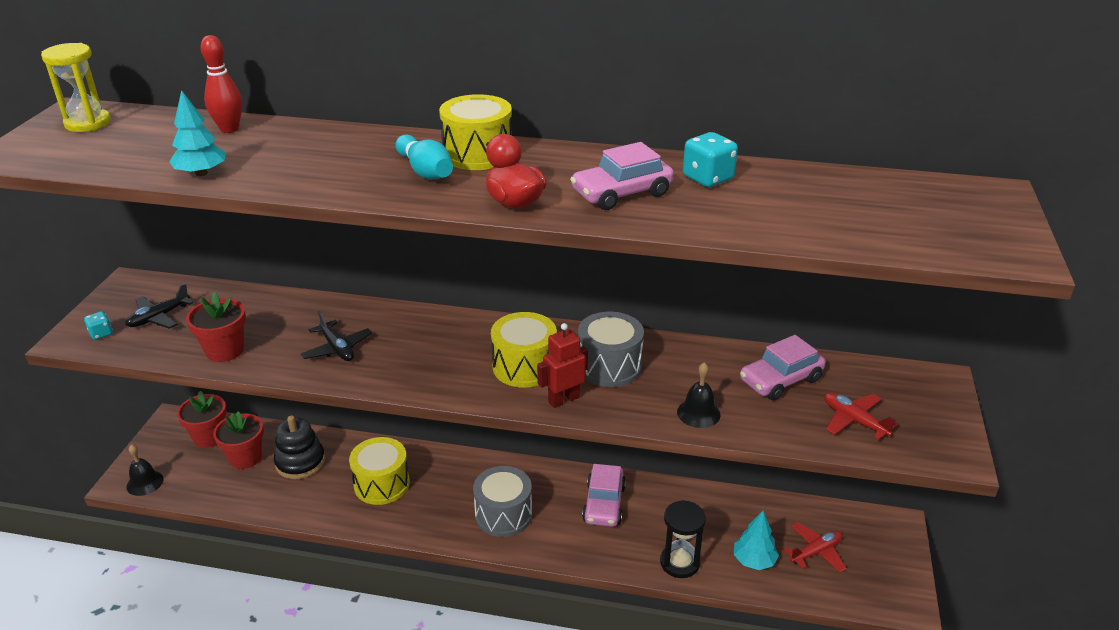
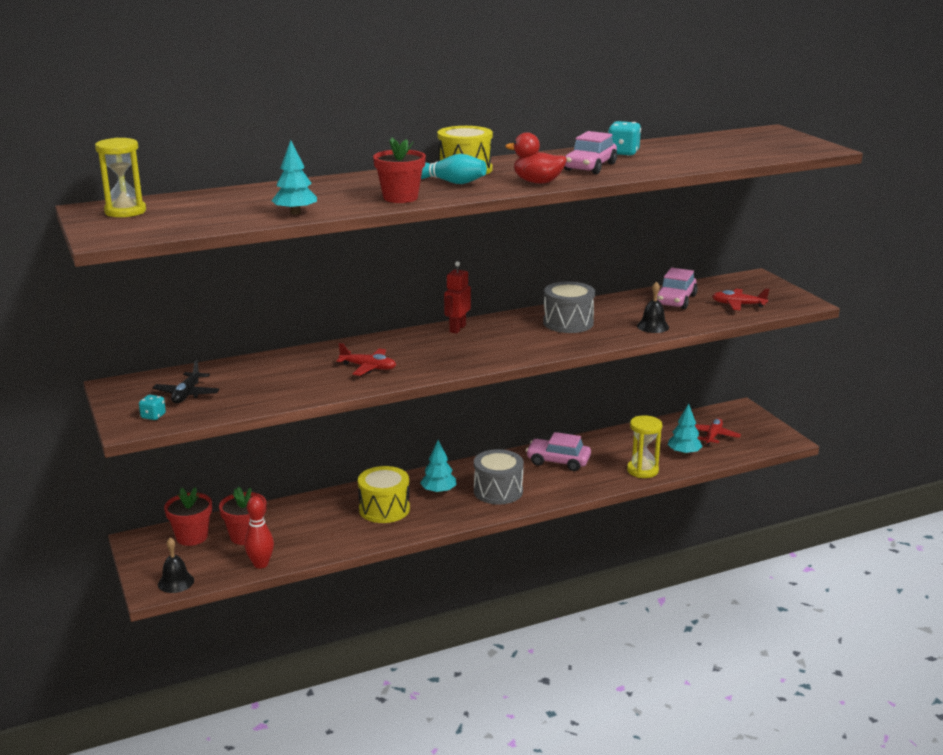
camera: 35 degrees left, 10 degrees down
red flower pot [186,292,246,362] -> red flower pot moved to [373,138,426,203]
red bowling pin [200,35,242,133] -> red bowling pin moved to [244,496,274,568]
black stacking toy [274,416,325,479] -> none
black plane [301,311,372,361] -> red plane [336,343,396,376]
yellow drum [491,312,557,387] -> none
red robot [537,323,588,408] -> red robot moved to [444,261,471,334]
pink car [582,464,626,527] -> pink car turned 135 degrees clockwise [526,432,591,471]
black hourglass [660,500,706,578] -> yellow hourglass [627,415,662,478]
none -> turquoise tree [420,440,457,494]

